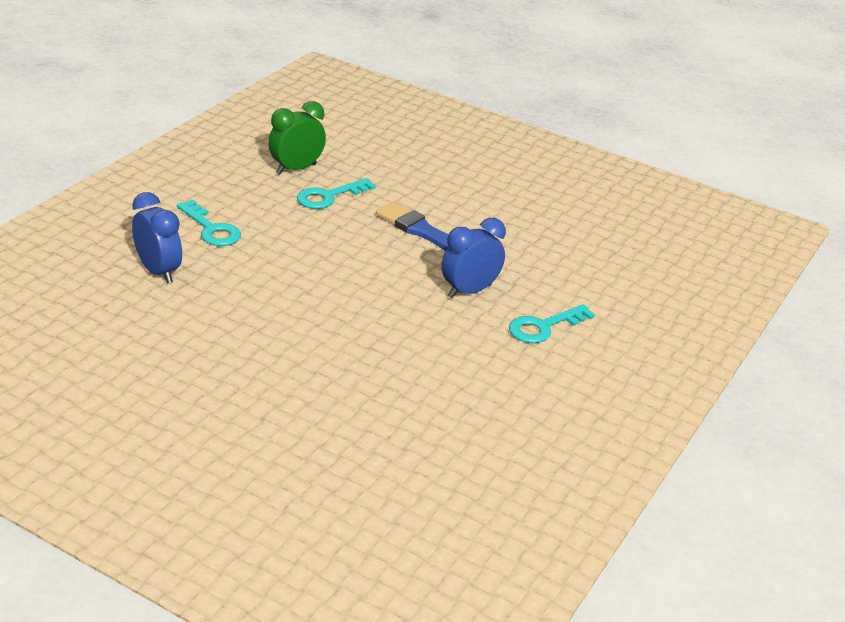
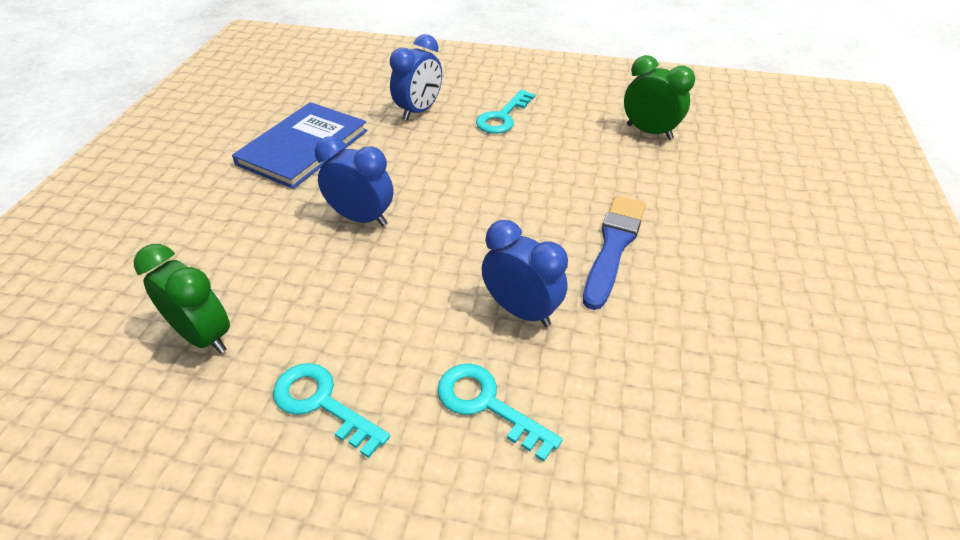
camera: 75 degrees right, 10 degrees up
turquoise key [297,178,376,209] -> turquoise key moved to [273,363,390,458]
none -> green clock [134,244,230,354]
none -> blue book [232,102,367,189]
none -> blue clock [315,136,393,226]

